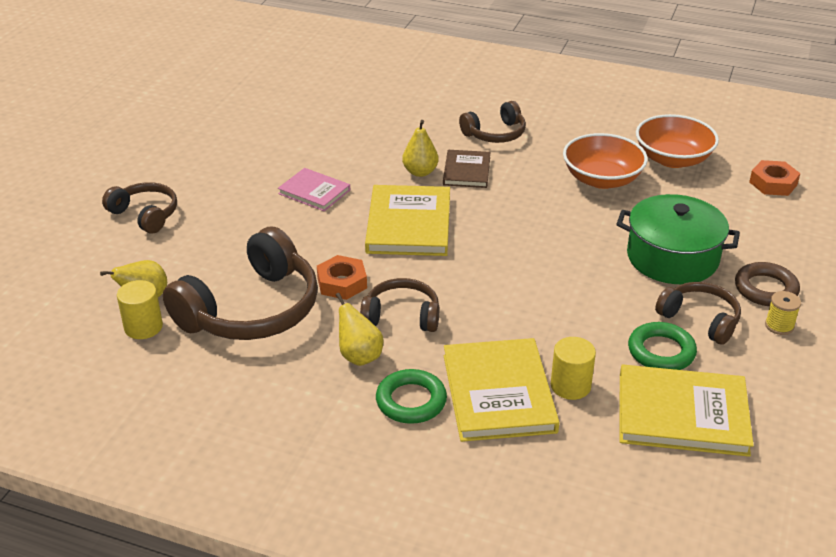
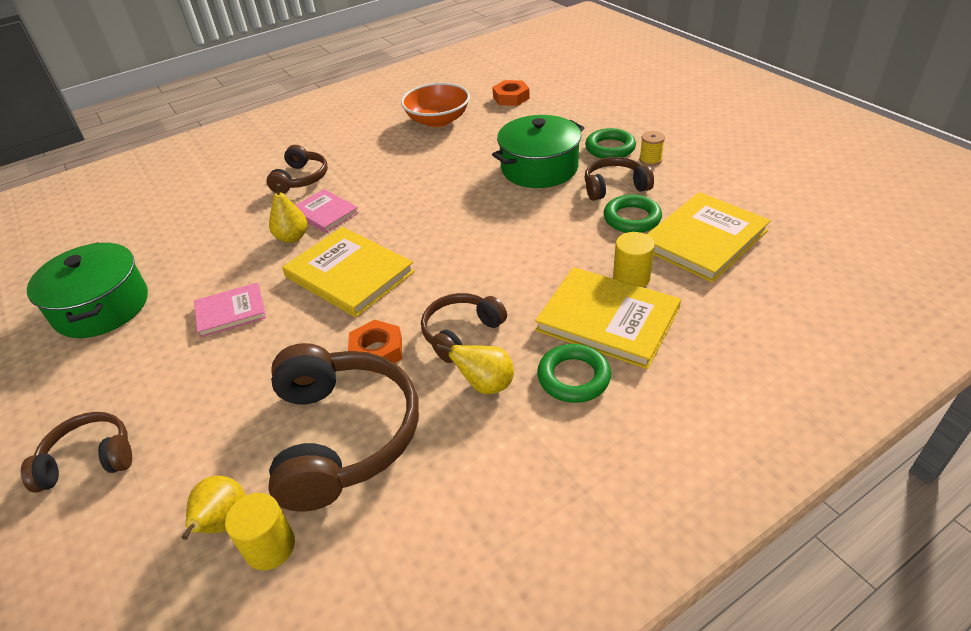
camera: 50 degrees left, 5 degrees up
brown book [443,150,491,188] -> pink book [296,189,359,233]
orange bowl [563,133,648,189] -> none
brown ring [735,262,800,306] -> green ring [585,128,636,159]
none -> green pot [27,242,148,338]

